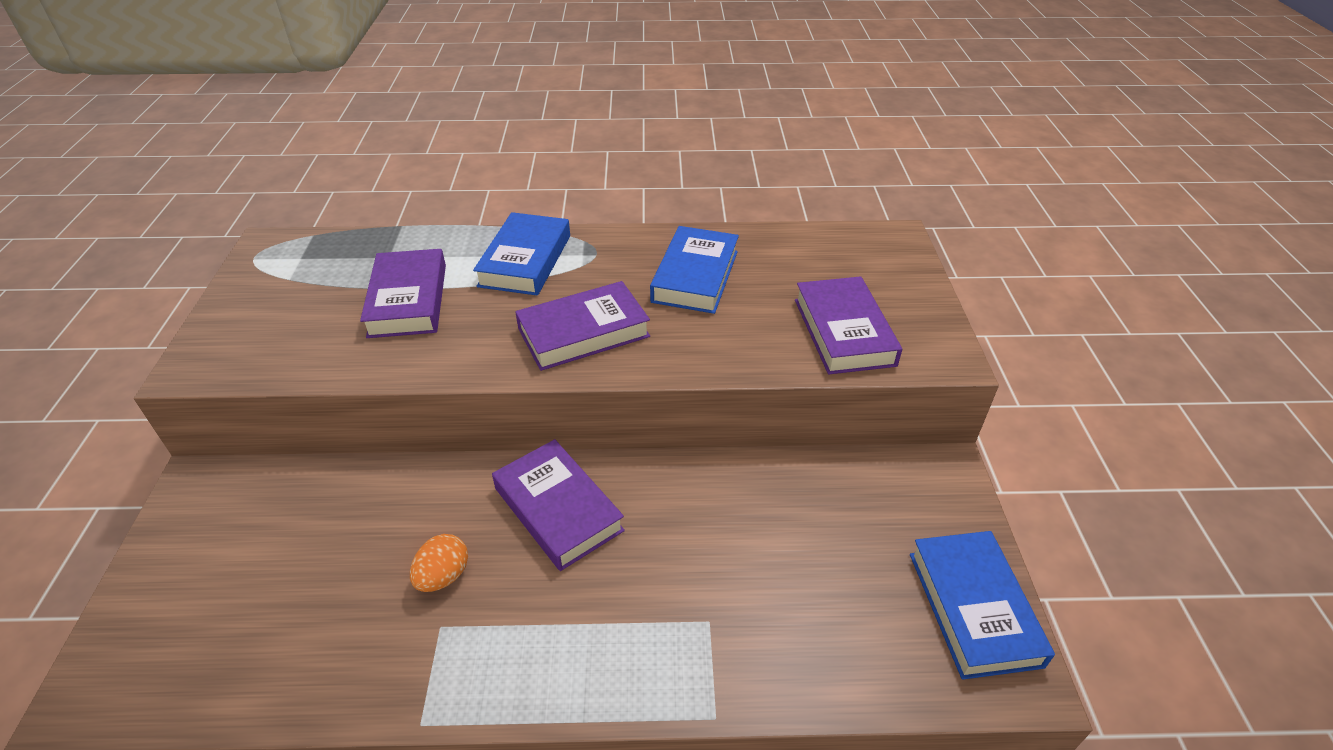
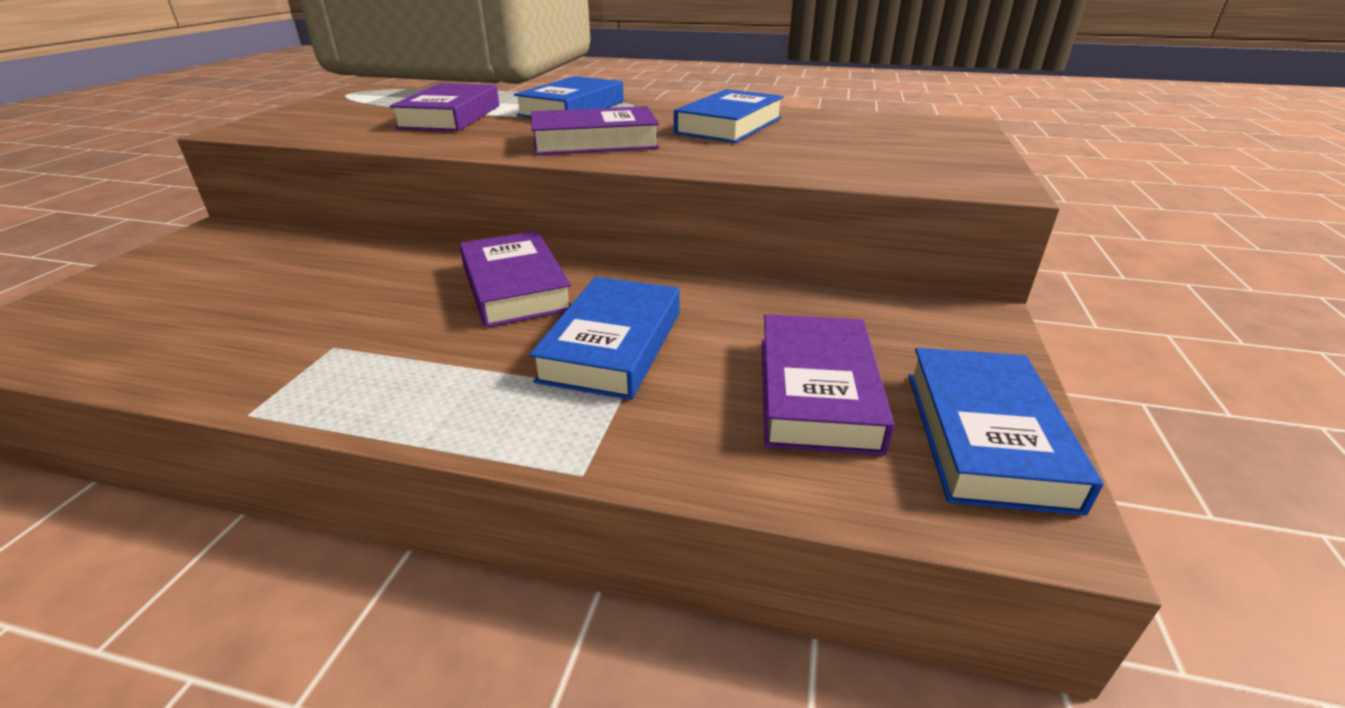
camera: 15 degrees right, 10 degrees down
orange egg [410,534,468,592] -> none
purple book [795,276,902,374] -> purple book moved to [762,314,894,455]
none -> blue book [529,277,680,400]

